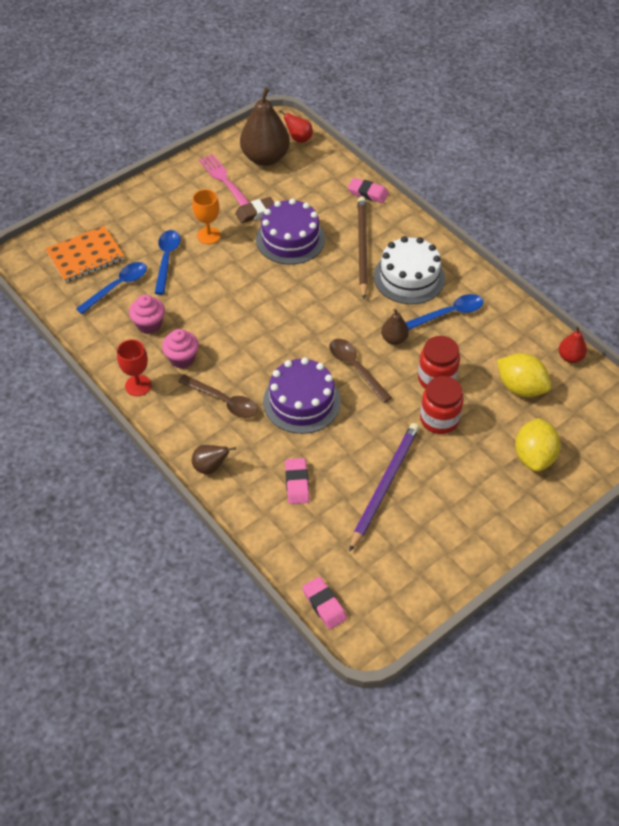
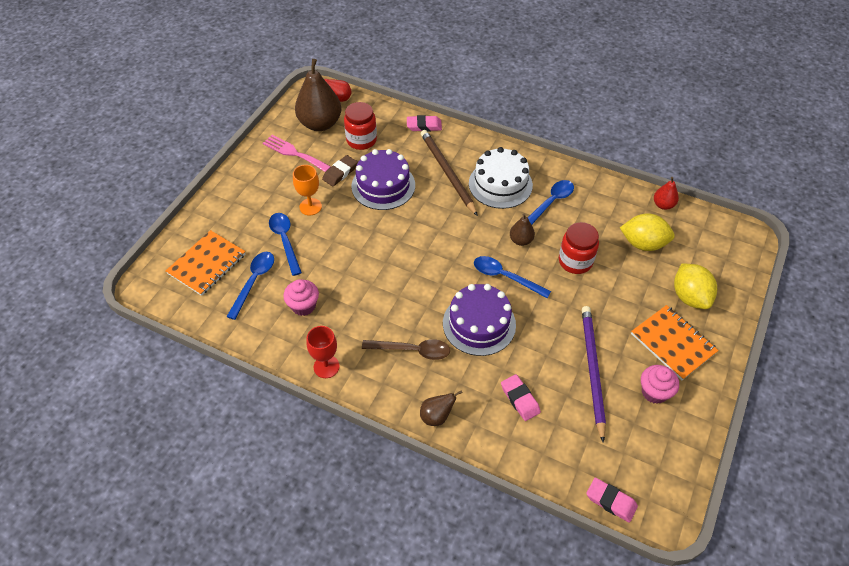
camera: 25 degrees left, 0 degrees up
pink cupcake [162,329,199,369] -> pink cupcake moved to [641,365,679,404]
brown spoon [329,339,392,403] -> blue spoon [474,256,551,298]
red jar [420,376,464,434] -> red jar moved to [344,102,377,150]
none -> orange notebook [631,305,719,380]

